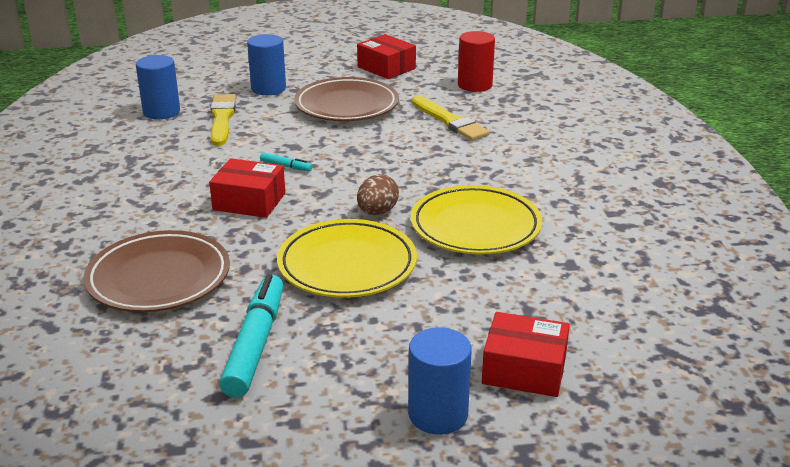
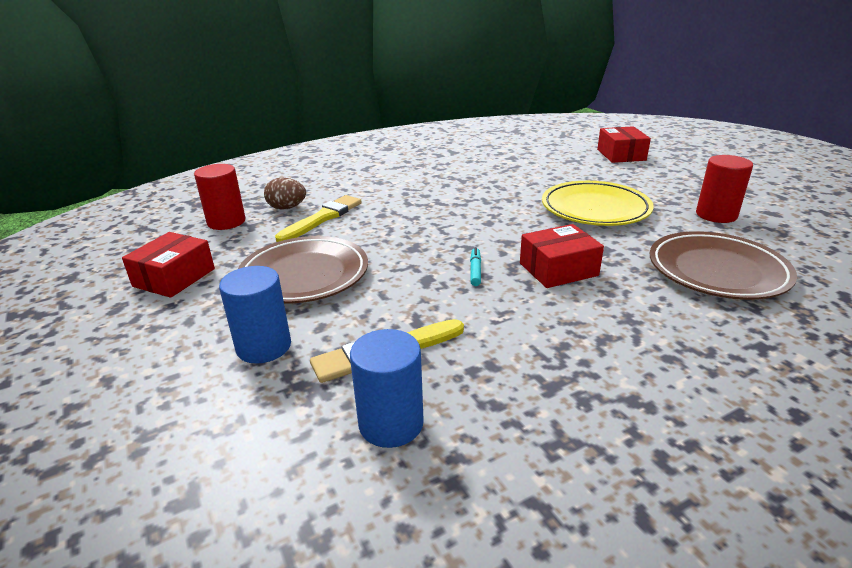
camera: 110 degrees left, 0 degrees up
red box [209,158,285,218] -> red box turned 75 degrees clockwise [520,224,604,288]
turquoise marker [220,274,283,398] -> red cylinder [696,155,753,223]
brown egg [357,174,399,215] -> brown egg moved to [264,178,306,210]
blue cylinder [408,327,472,435] -> none
yellow plate [410,185,542,255] -> none

